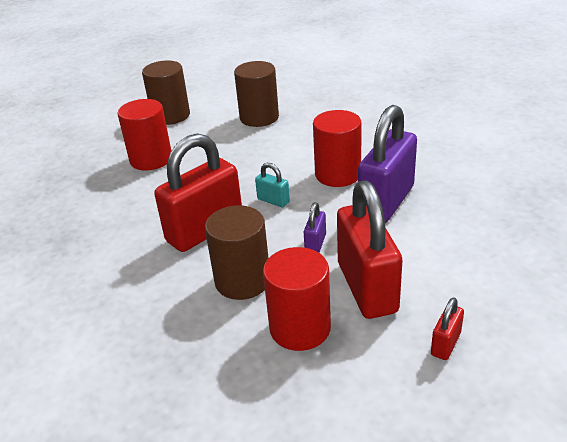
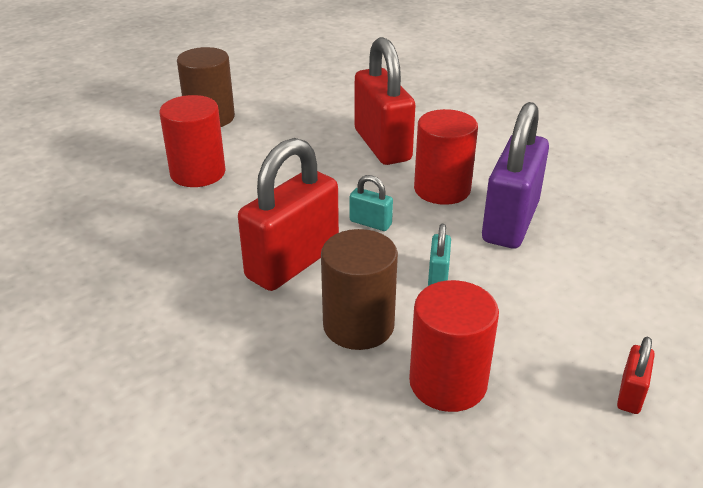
camera: 10 degrees left, 0 degrees up
brown cylinder [234,61,279,127] -> none
purple padlock [304,202,326,253] -> turquoise padlock [428,224,451,286]
red padlock [337,180,403,319] -> red padlock moved to [355,37,415,165]

